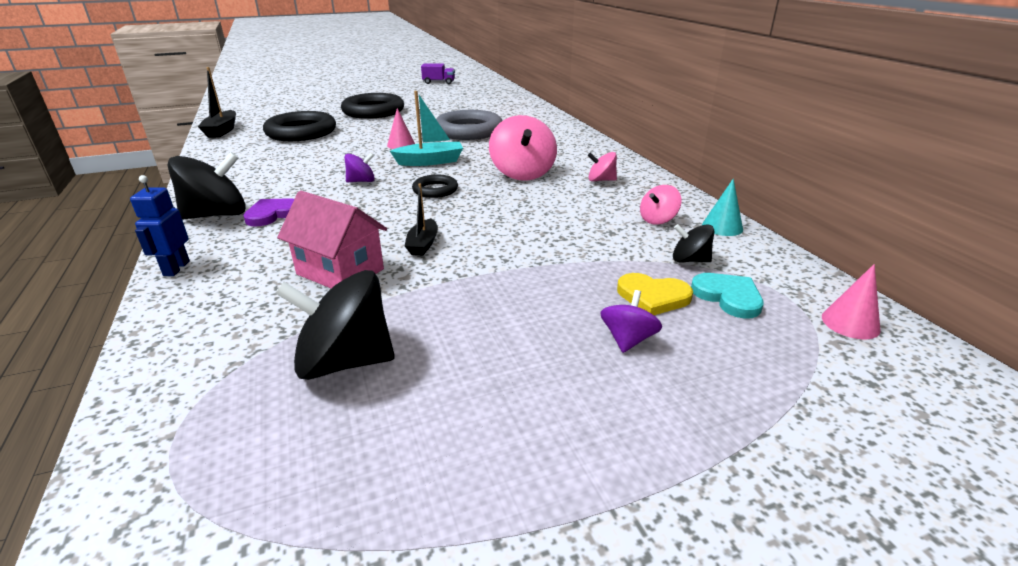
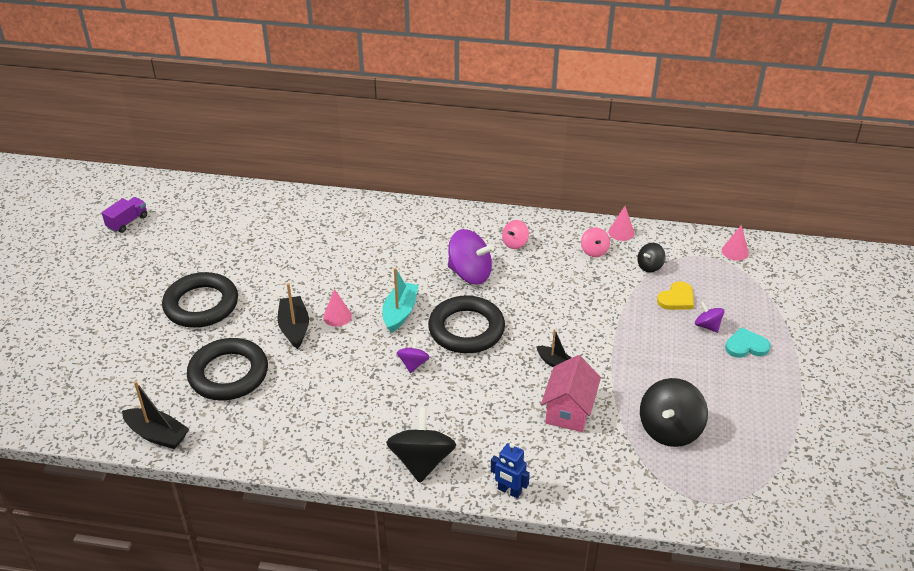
camera: 60 degrees left, 10 degrees up
purple heart [243,198,294,227] -> none
pink house [277,191,387,288] -> pink house turned 45 degrees counterclockwise [541,355,601,432]
black ring [412,175,458,198] -> black ring [428,295,505,353], size x1.98
grey ring [436,110,503,140] -> none
pink spinning top [489,115,557,181] -> purple spinning top [448,229,494,285]
turquoise heart [691,273,763,319] -> turquoise heart moved to [725,327,771,358]
turquoise cone [702,179,743,236] -> pink cone [608,206,634,241]
none -> black boat [278,283,309,349]

